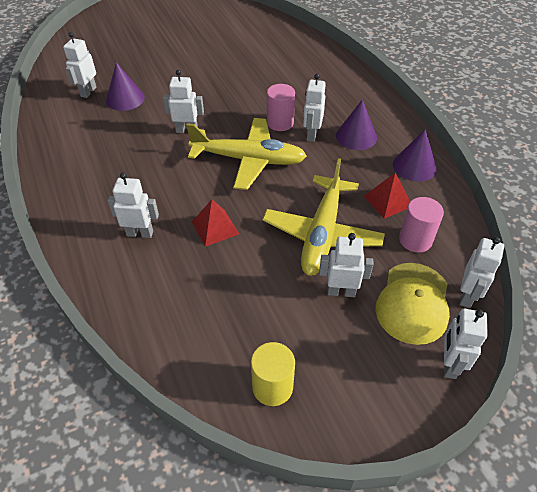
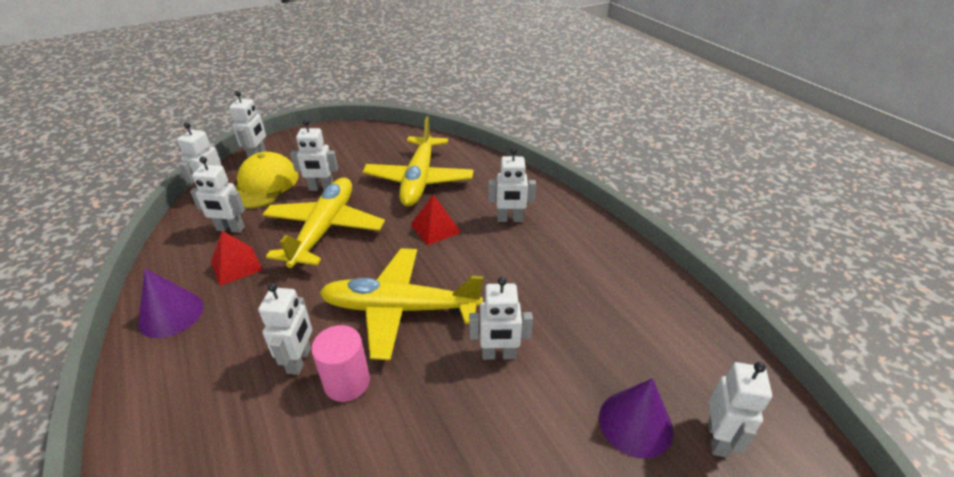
camera: 175 degrees right, 10 degrees down
yellow cylinder [251,342,295,406] -> none
purple cone [336,99,377,150] -> none
pink cylinder [399,197,444,252] -> white robot [190,157,245,233]
none -> yellow plane [362,117,474,207]

